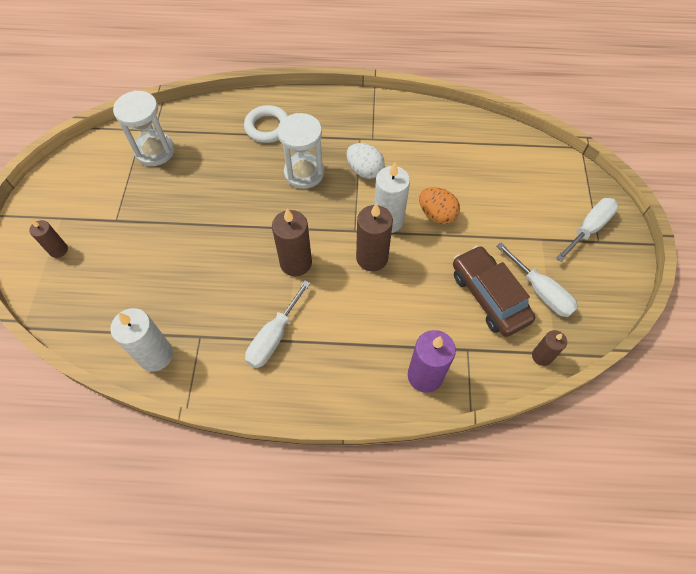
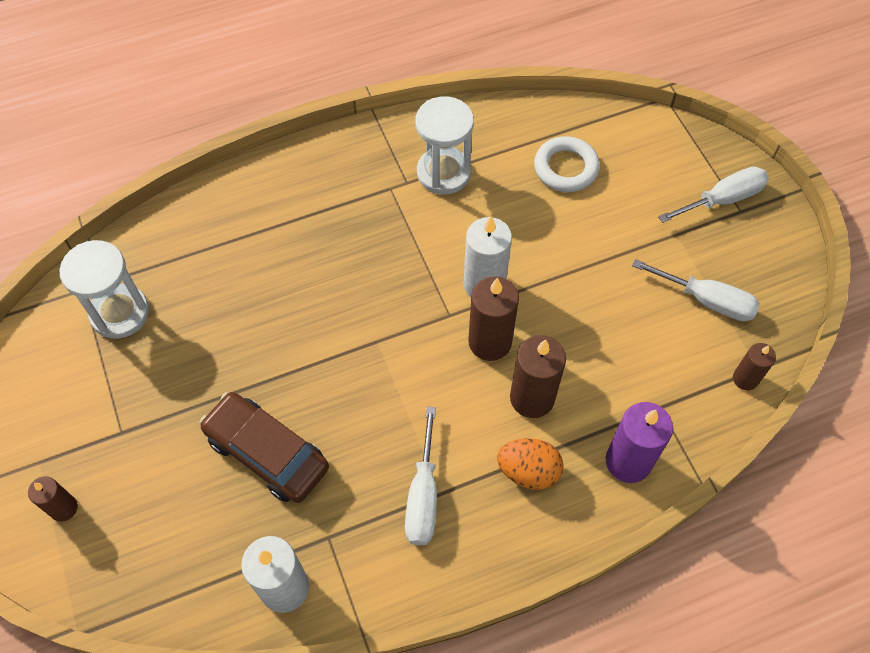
camera: 25 degrees left, 0 degrees up
white ring [244,105,288,143] -> white ring moved to [534,136,600,192]
brown candle [272,209,312,276] -> brown candle moved to [510,335,566,418]
white hourglass [277,113,324,189] -> white hourglass moved to [416,96,474,195]
white egg [346,143,385,179] -> none
orange egg [419,187,460,224] -> orange egg moved to [497,438,564,490]
brown car [453,245,535,337] -> brown car moved to [199,392,329,503]
white screwdriver [556,198,618,262] -> white screwdriver turned 45 degrees clockwise [658,166,769,223]

